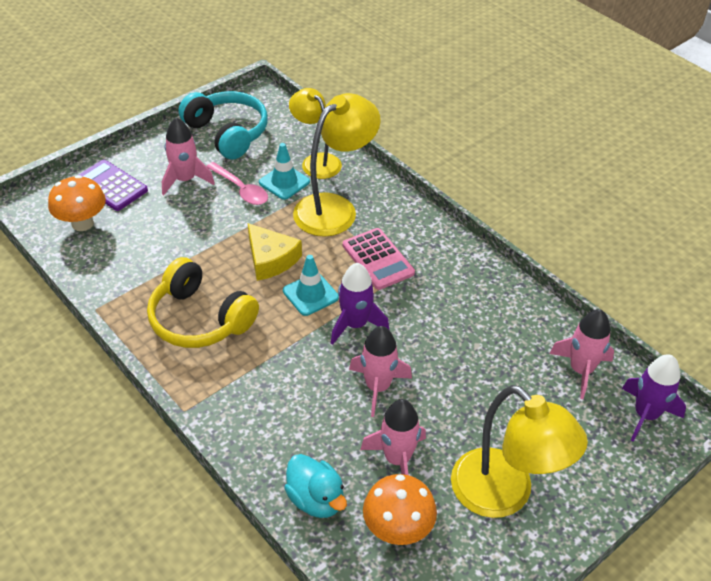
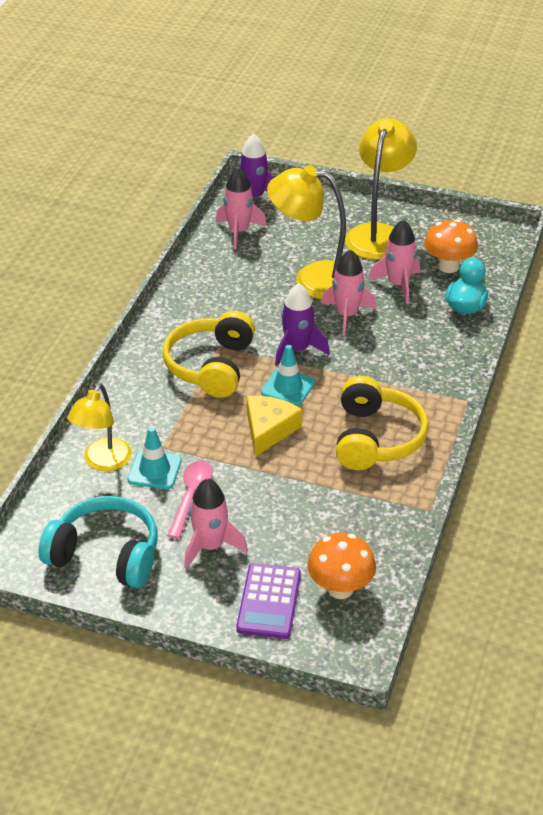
camera: 120 degrees left, 5 degrees down
turquoise headphones [179,91,268,160] -> turquoise headphones turned 90 degrees clockwise [38,496,158,588]
yellow lamp [293,93,381,237] -> yellow lamp moved to [267,165,346,299]
pink calculator [343,228,415,290] -> yellow headphones [162,311,255,398]

